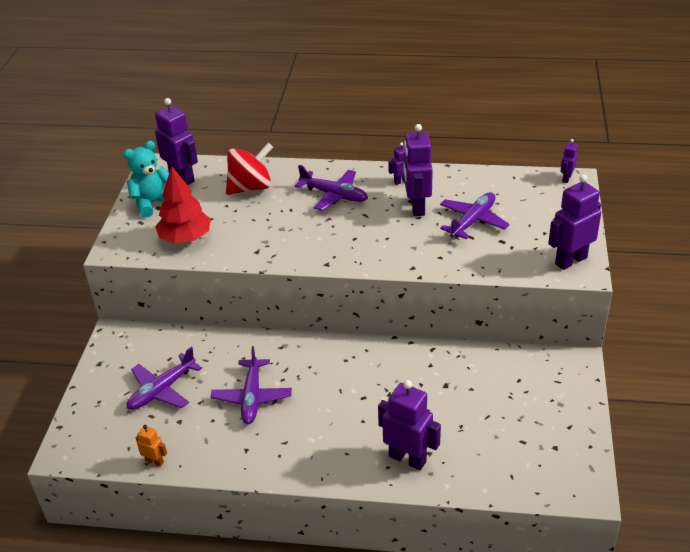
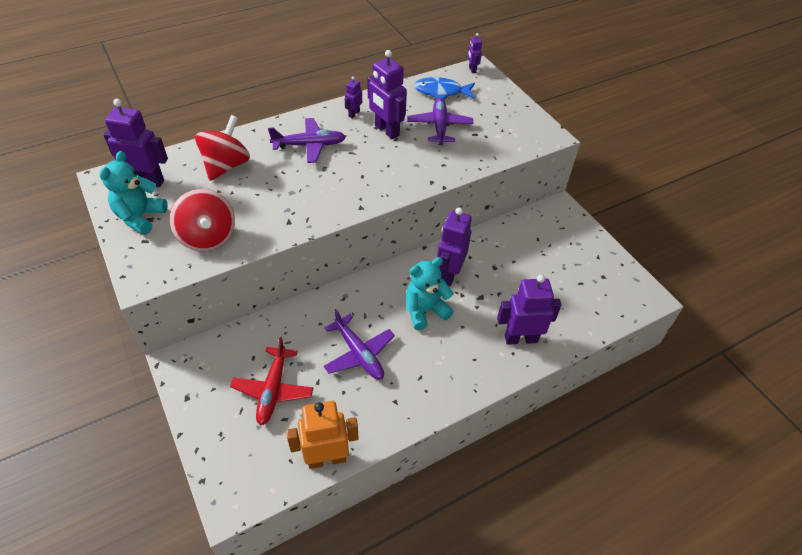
camera: 40 degrees left, 10 degrees up
purple plane [127,347,202,410] -> red plane [230,337,313,426]
orange robot [136,425,167,467] -> orange robot [286,401,359,469], size x2.01
red tree [155,167,211,243] -> red spinning top [170,189,235,251]
purple robot [548,175,601,270] -> purple robot moved to [437,208,472,287]
none -> turquoise teddy bear [406,257,454,330]
none -> blue fish [414,77,475,100]

